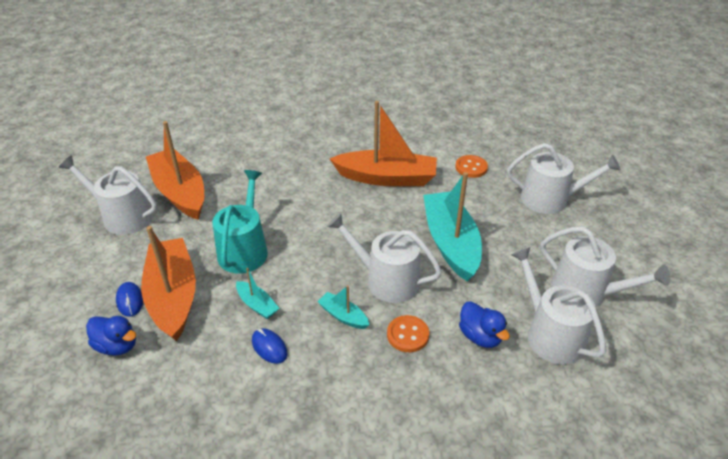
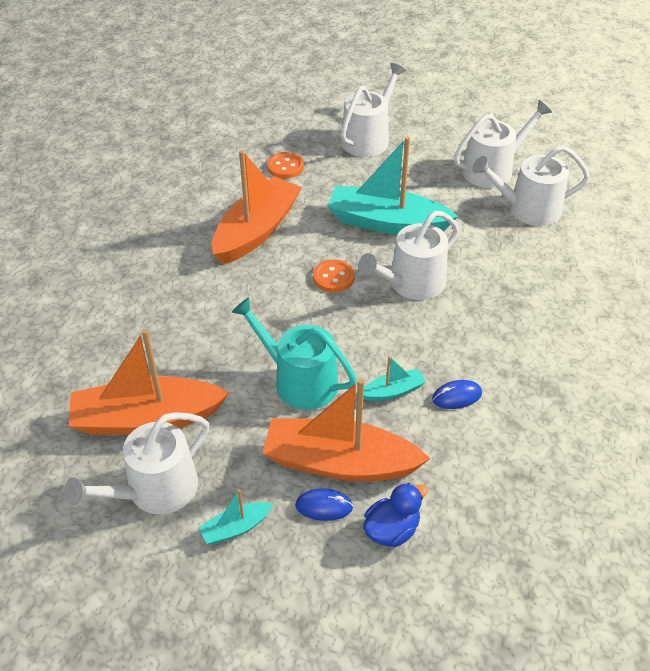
camera: 65 degrees left, 5 degrees up
turquoise boat [317,285,369,329] -> turquoise boat moved to [198,489,273,544]
orange button [387,315,429,352] -> orange button moved to [313,260,354,292]
blue duck [459,301,510,348] -> none

